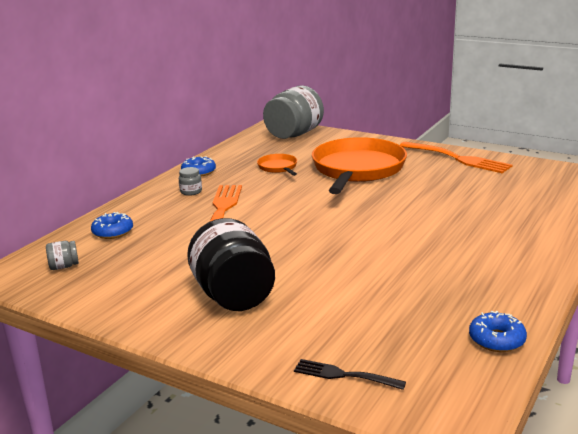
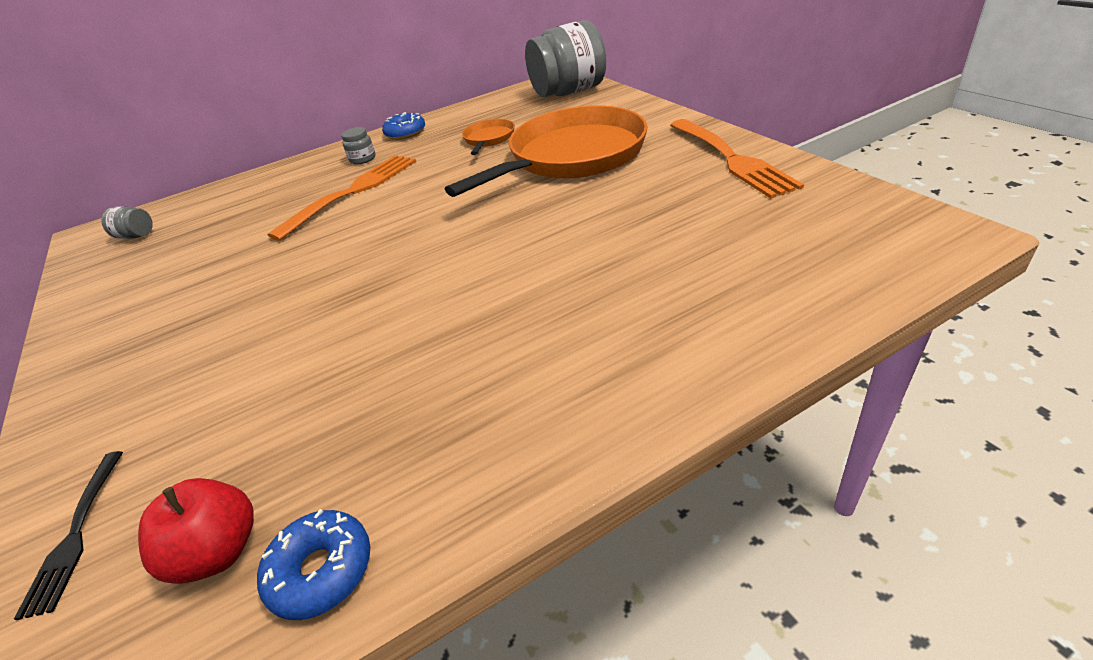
camera: 35 degrees right, 15 degrees up
blue donut [91,212,133,239] -> none
black jar [187,218,275,311] -> none
black fork [294,359,406,390] -> black fork turned 150 degrees counterclockwise [14,451,123,620]
none -> red apple [138,478,254,584]

